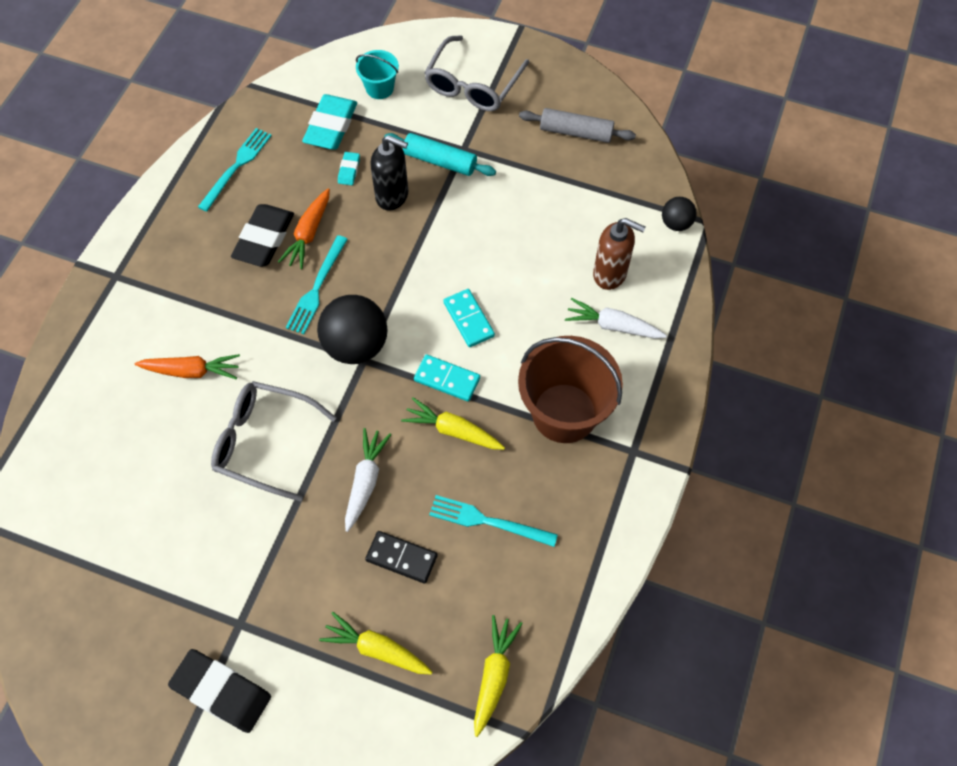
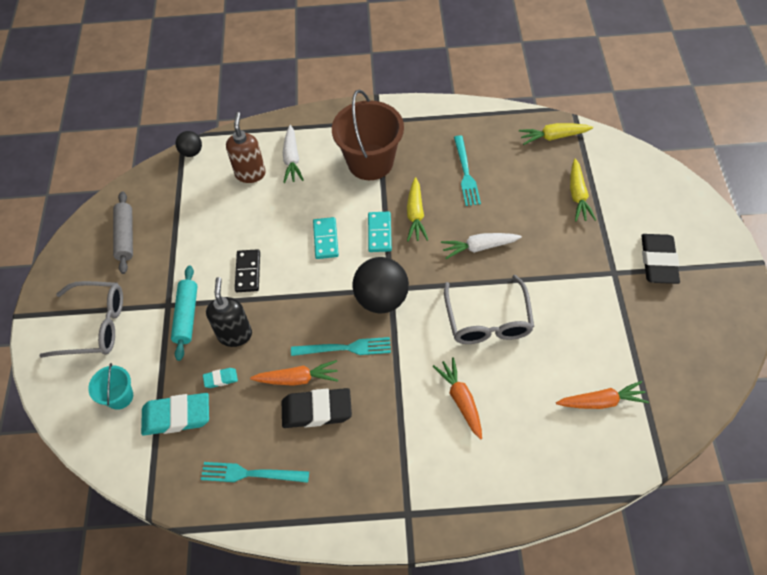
camera: 110 degrees left, 5 degrees down
black domino [365,531,437,583] -> black domino moved to [235,249,260,292]
turquoise domino [443,289,495,347] -> turquoise domino turned 45 degrees counterclockwise [313,217,339,259]
none -> orange carrot [556,381,649,409]

